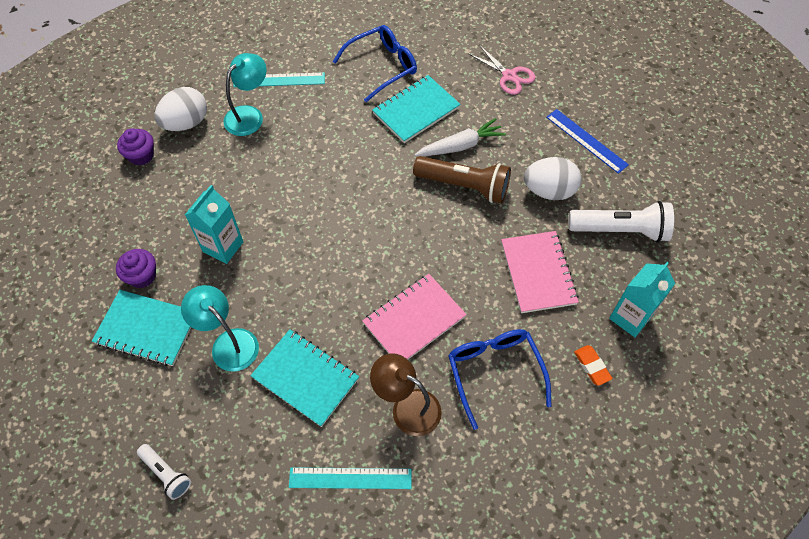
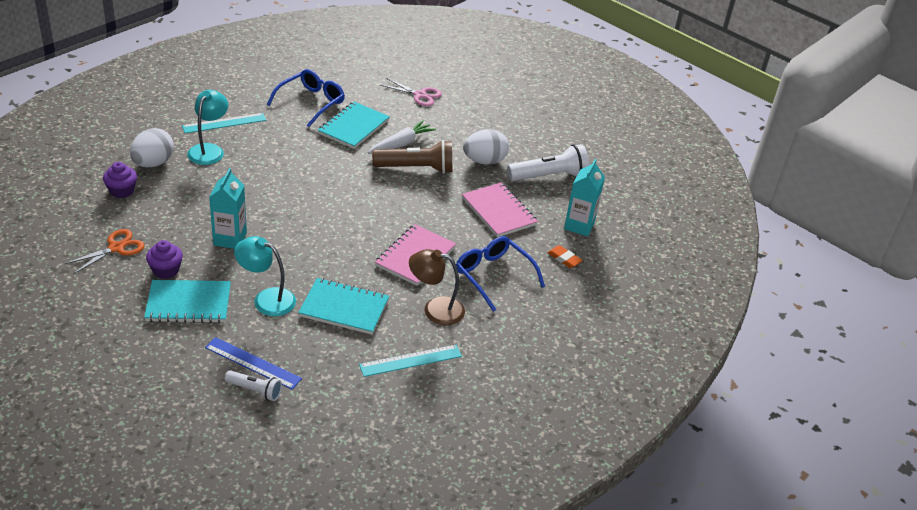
camera: 25 degrees left, 20 degrees down
blue ruler [546,109,629,174] -> blue ruler moved to [205,337,302,390]
none -> orange scissors [64,229,145,274]

